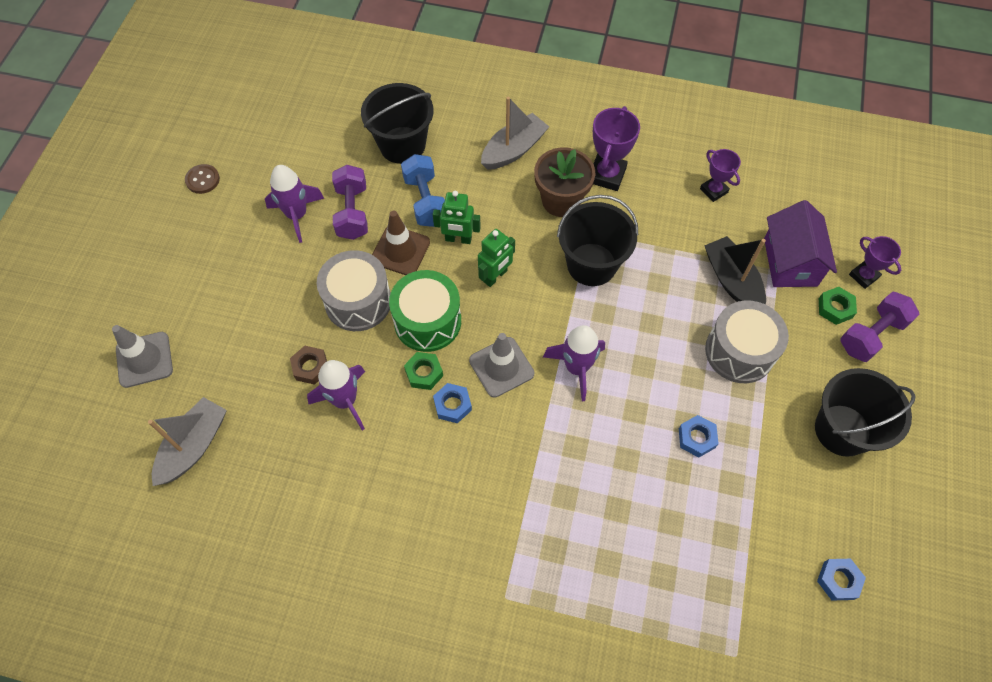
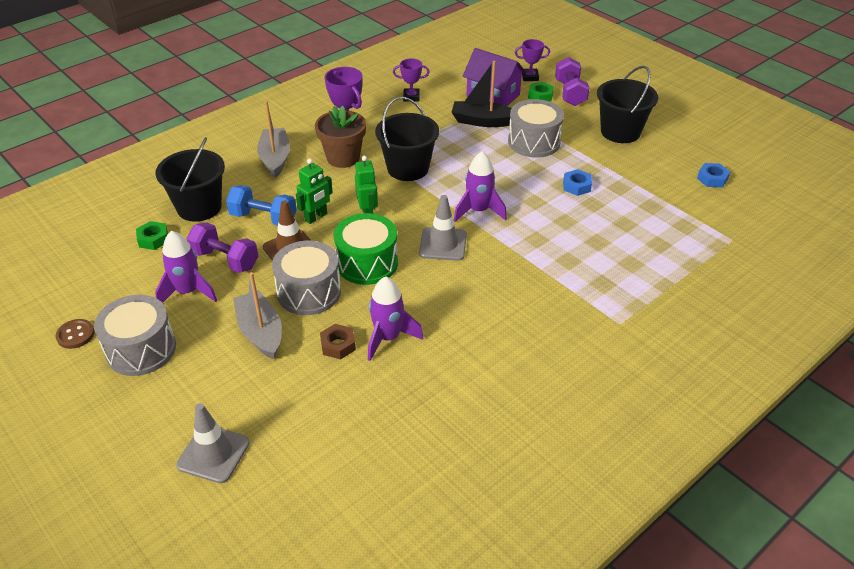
camera: 55 degrees left, 20 degrees down
grey boat [148,397,227,486] -> grey boat moved to [233,272,282,359]
green nut [404,352,443,390] -> green nut moved to [136,221,168,250]
blue nut [433,383,472,423] -> none
none -> grey drum [94,295,176,376]

